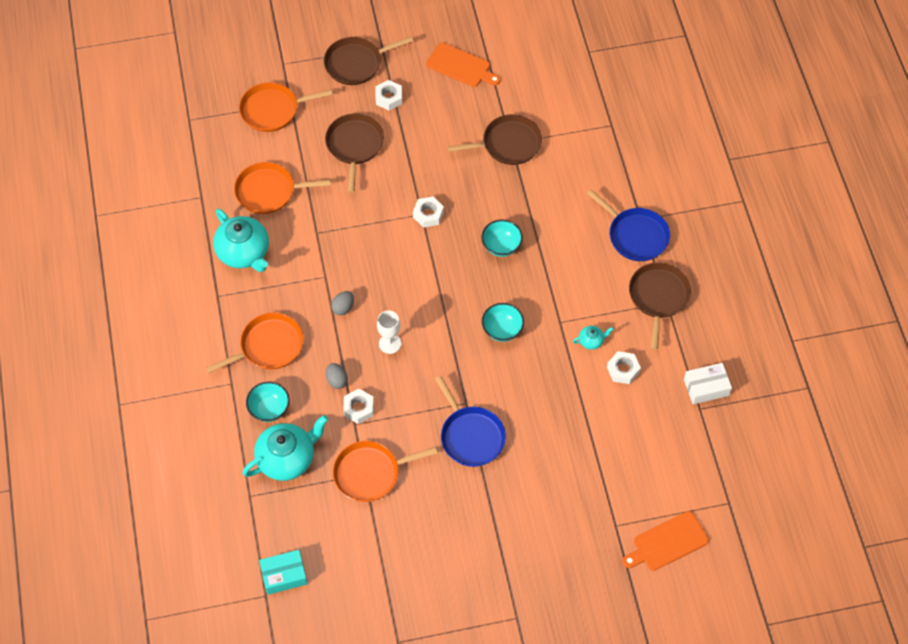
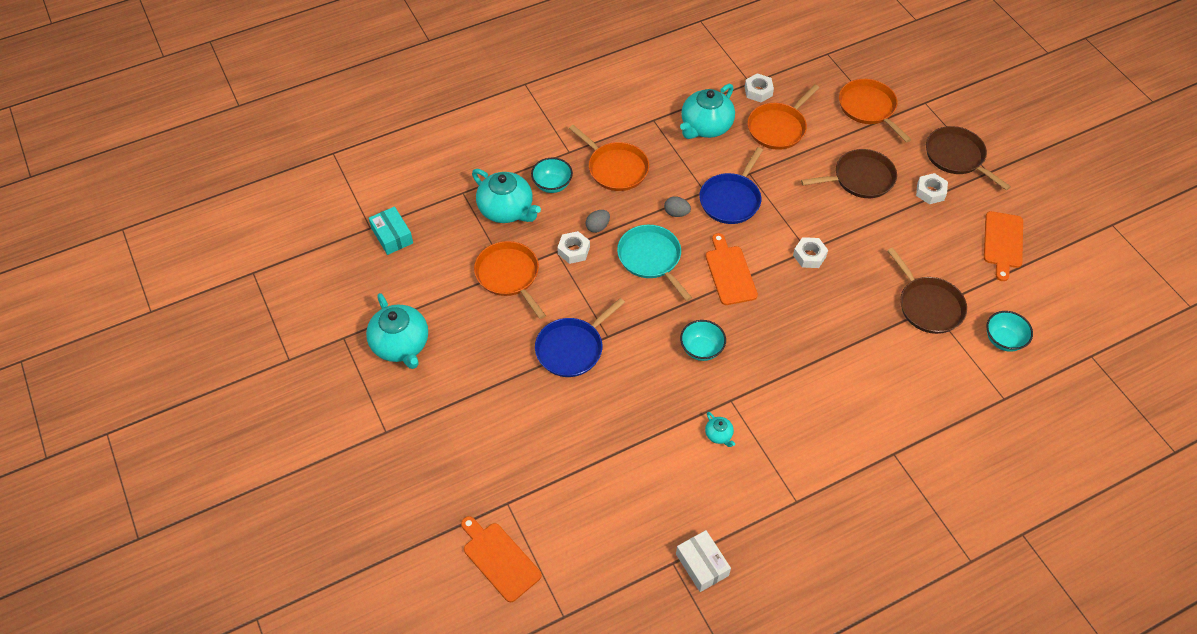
camera: 75 degrees right, 5 degrees down
orange pan [234,162,331,214] -> orange pan turned 120 degrees counterclockwise [747,85,819,150]
white goblet [377,310,401,354] -> turquoise pan [617,225,692,301]
turquoise bowl [481,219,523,257] -> turquoise bowl moved to [986,311,1033,352]
blue pan [587,189,670,261] -> blue pan moved to [699,147,763,224]
white nut [607,351,641,384] -> white nut moved to [745,73,774,102]
brown pan [629,262,691,350] -> none
none -> turquoise teapot [366,293,428,369]
none -> orange cutting board [706,233,758,305]

